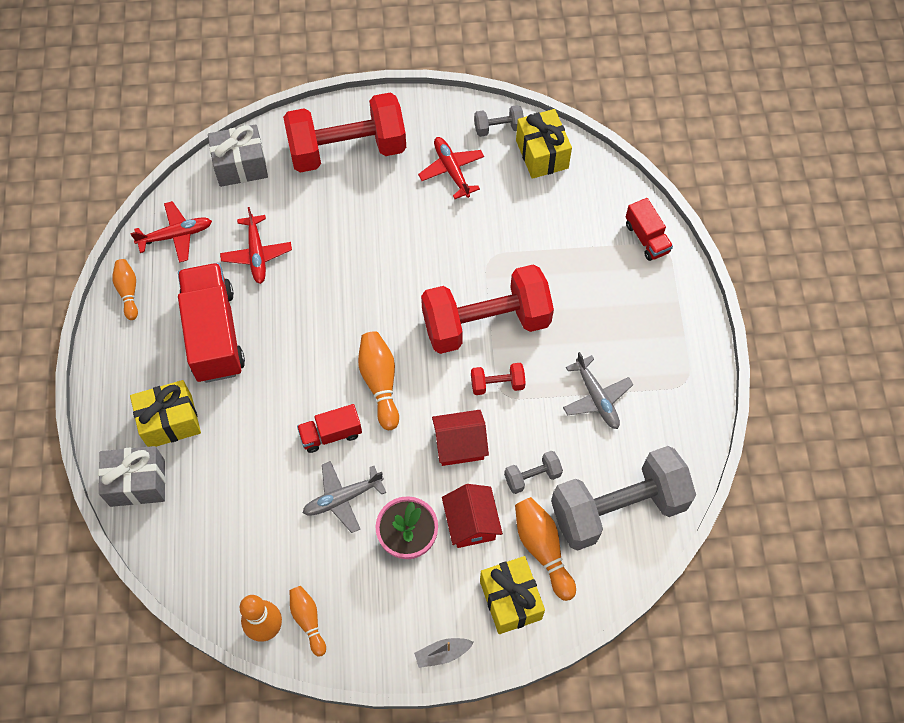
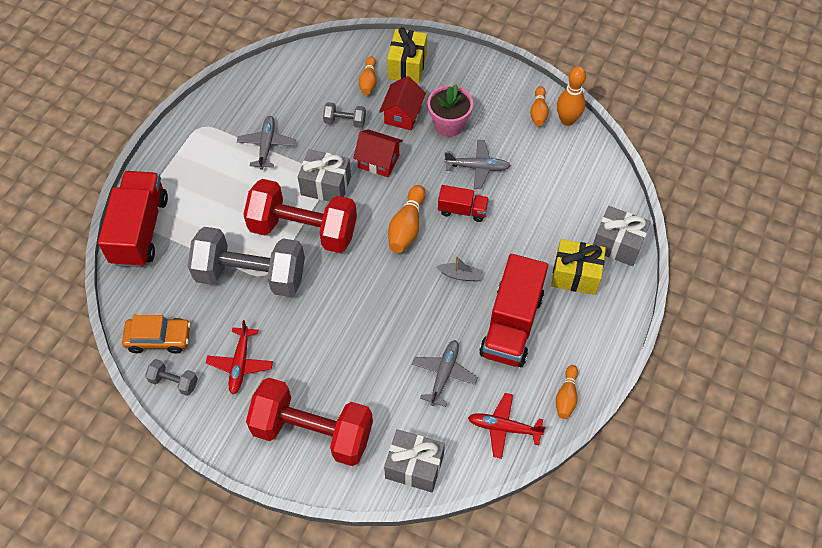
camera: 150 degrees left, 5 degrees down
red plane [220,207,292,284] -> grey plane [412,340,478,407]
grey boat [414,638,474,668] -> grey boat moved to [436,256,483,282]
red dumbbell [471,363,526,395] -> grey gift [298,149,351,202]
orange bowling pin [515,497,576,601] -> orange bowling pin [359,56,377,95], size x0.66
yellow gift [516,109,572,179] -> orange car [122,315,191,354]
grey dumbbell [551,446,696,551] -> grey dumbbell moved to [188,227,305,297]
red truck [626,198,673,261] -> red truck [98,171,168,268], size x1.94

